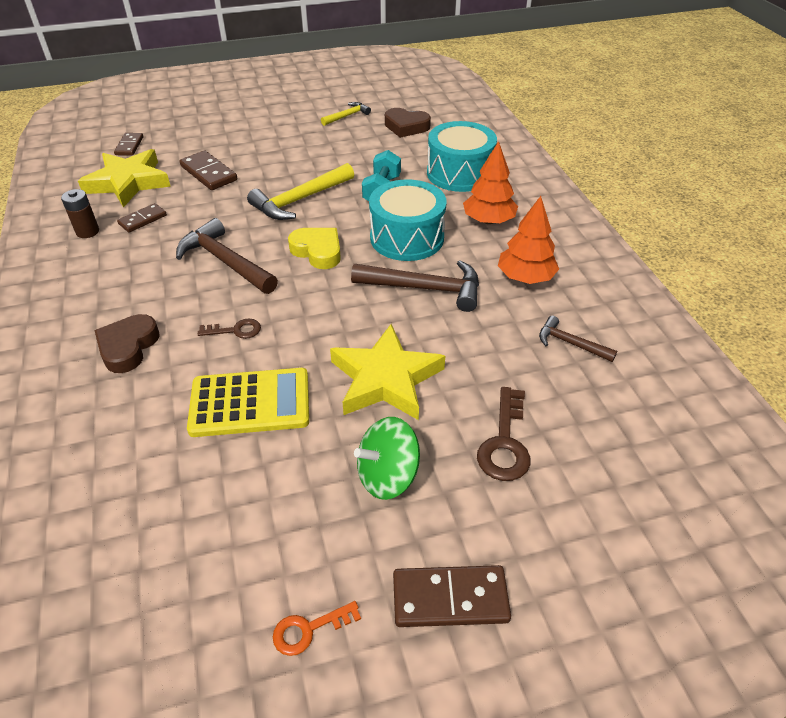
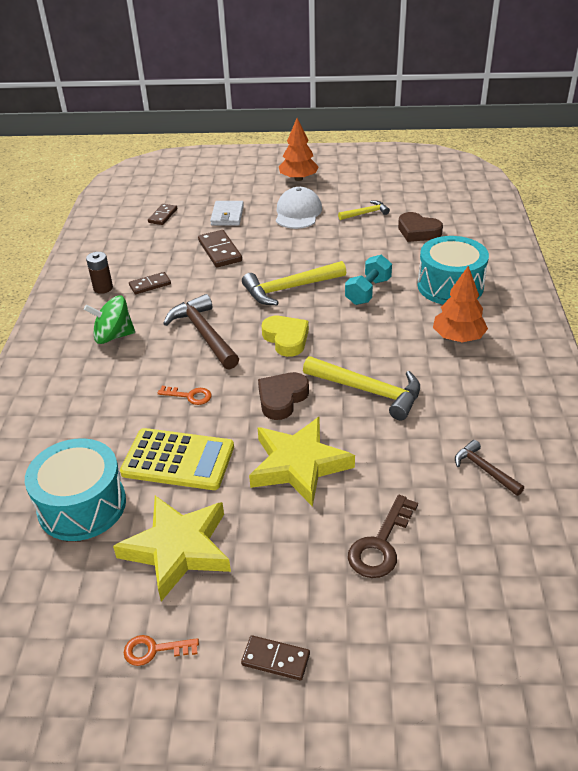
camera: 20 degrees right, 5 degrees down
yellow star [78,149,171,208] -> yellow star moved to [113,496,231,601]
brown heart [95,314,160,373] -> brown heart moved to [258,372,309,420]
brown key [198,319,261,339] -> orange key [158,386,212,405]
brown hammer [351,260,479,312] -> yellow hammer [303,356,420,420]
green spinning top [354,417,420,500] -> green spinning top moved to [84,295,135,344]
turquoise drum [369,179,446,261] -> turquoise drum moved to [25,438,126,541]
brown domino [393,565,511,627] -> brown domino [241,635,310,681], size x0.64
orange tree [498,196,559,284] -> orange tree moved to [279,118,319,181]
none -> white wallet [210,201,244,226]
none -> white cap [276,187,322,229]

